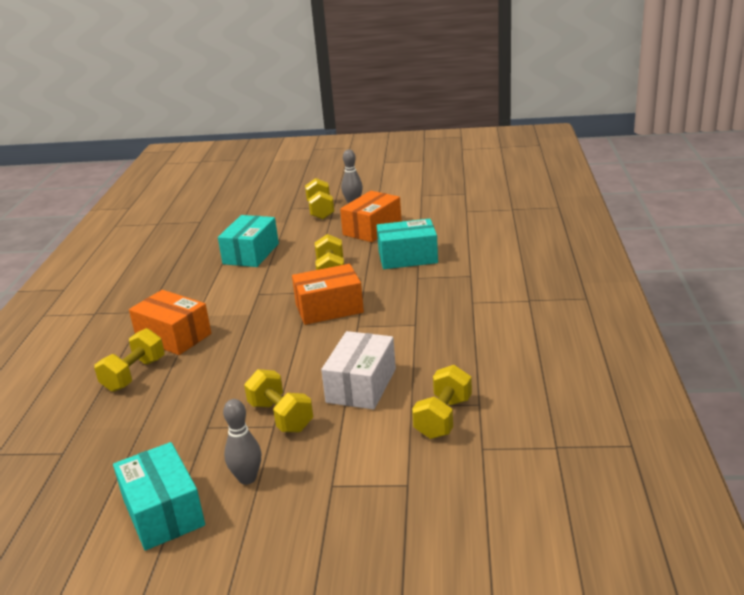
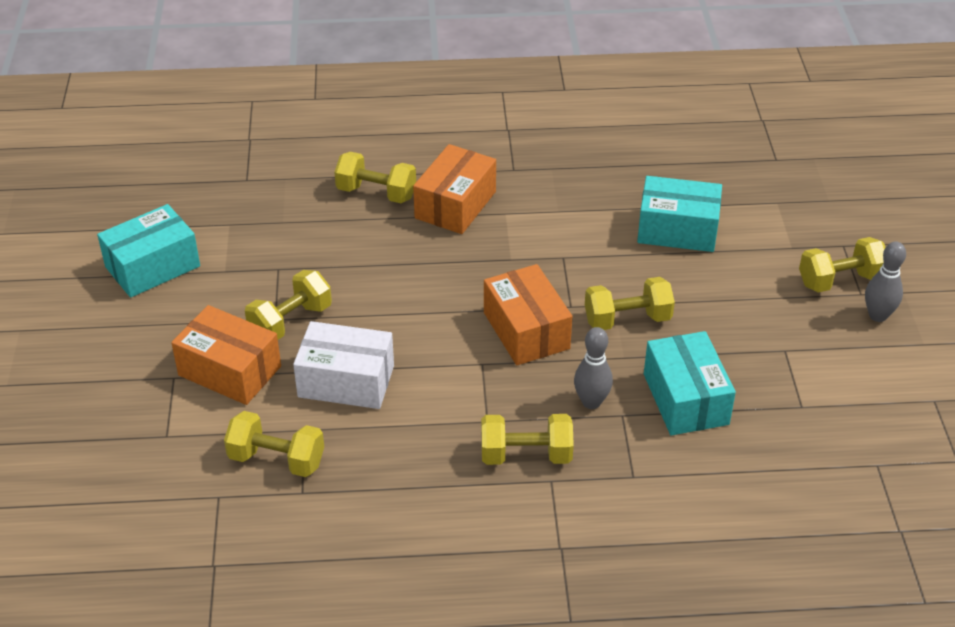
camera: 80 degrees right, 15 degrees up
grey bowling pin [223,399,261,485] -> grey bowling pin moved to [574,327,613,409]
orange box [340,191,402,242] -> orange box moved to [171,305,281,405]
none -> yellow dumbbell [481,414,574,465]

